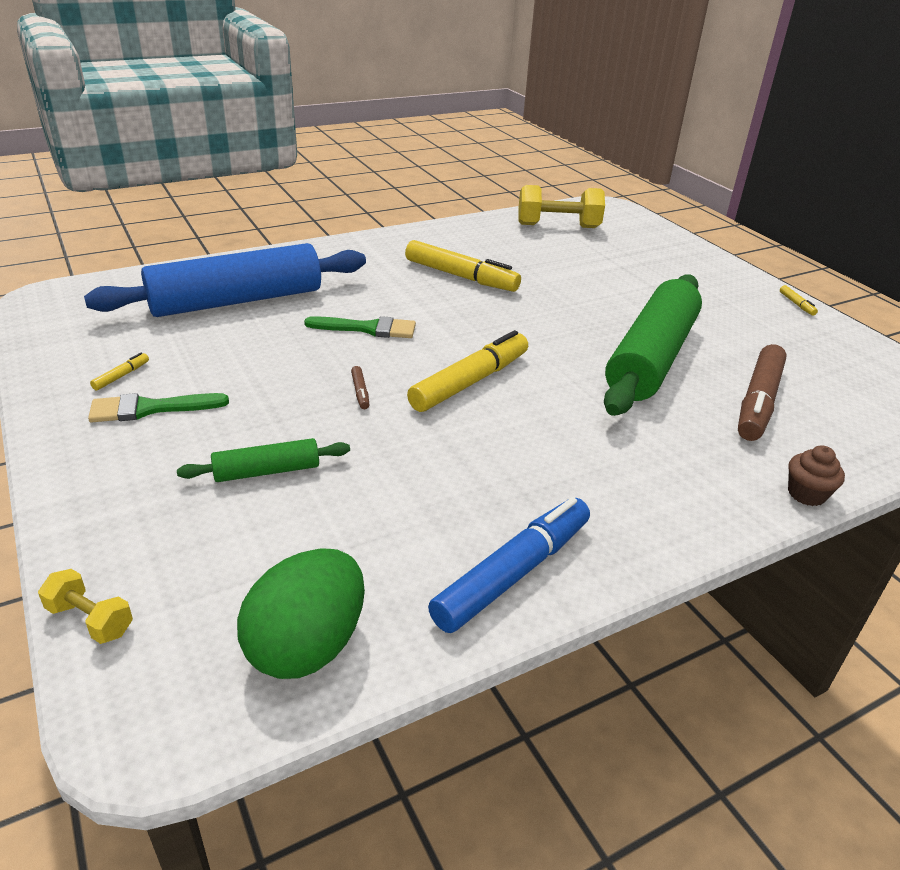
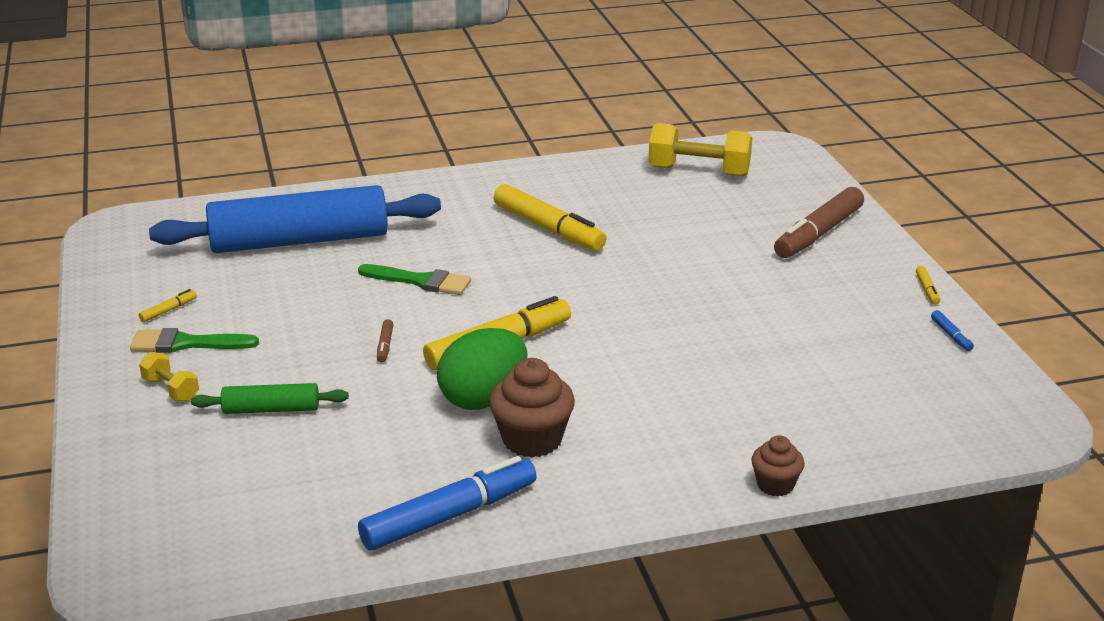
camera: 15 degrees right, 5 degrees down
yellow dumbbell [38,569,133,644] -> yellow dumbbell moved to [139,352,199,402]
green egg [237,548,365,679] -> green egg moved to [437,328,528,410]
green rolling pin [604,274,702,416] -> none
brown marker [738,344,787,441] -> brown marker moved to [774,187,864,258]
none -> brown cupcake [489,358,575,458]
none -> blue marker [931,310,974,351]

